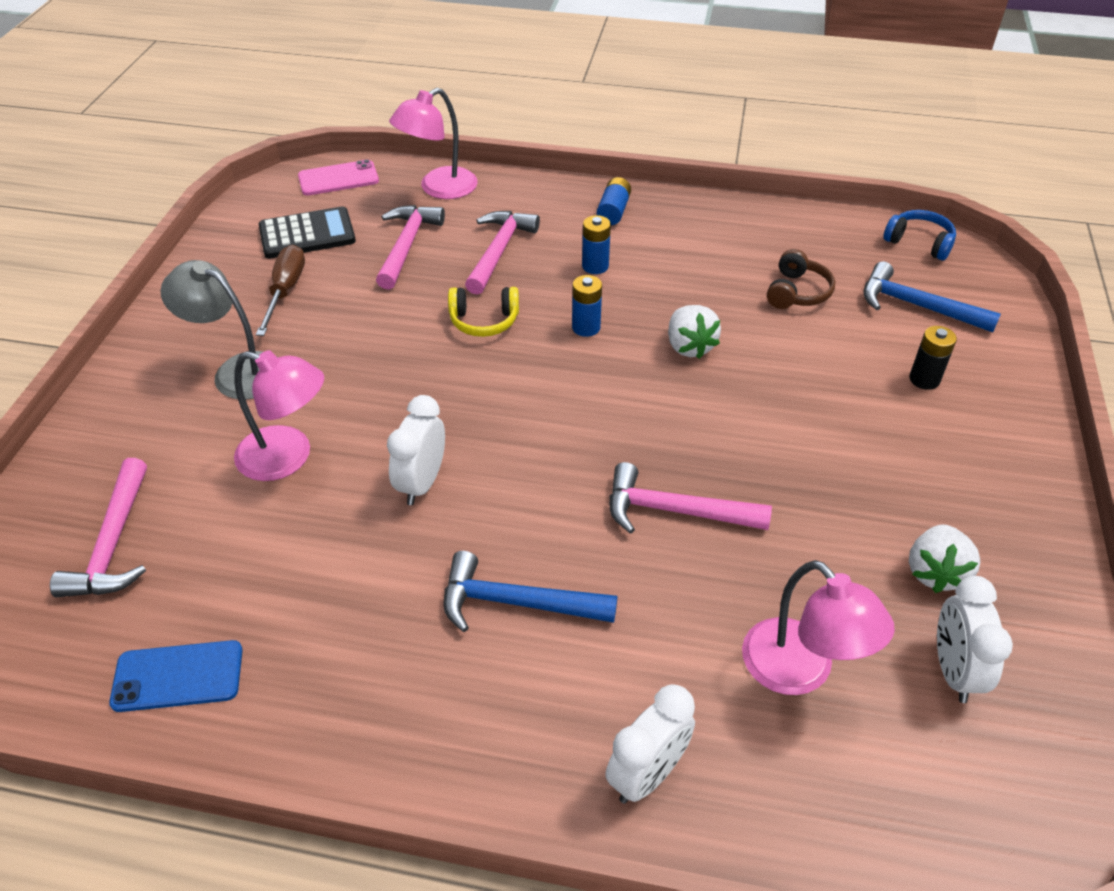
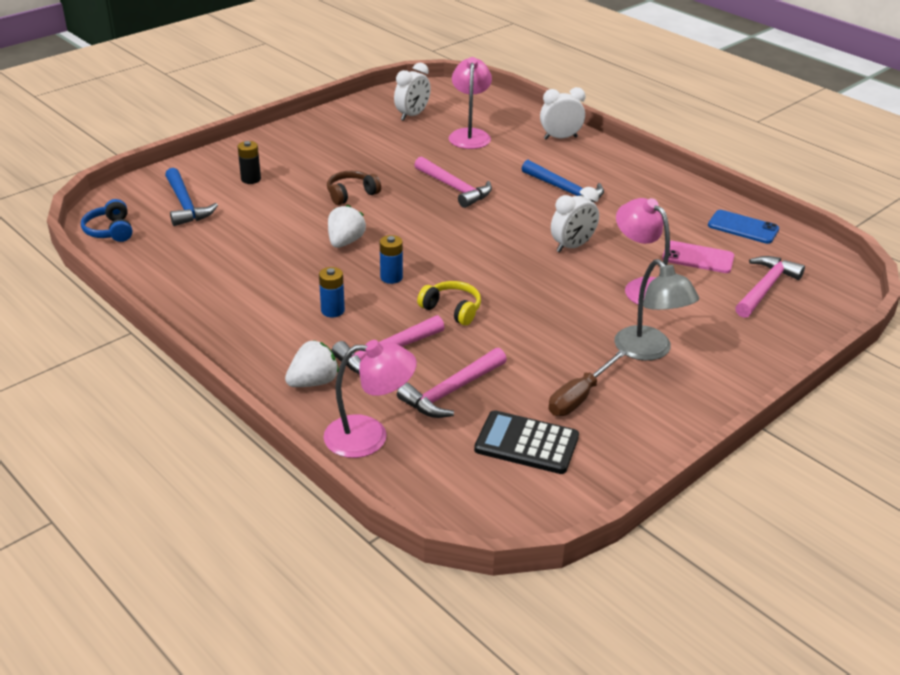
camera: 145 degrees left, 10 degrees down
pink phone [298,159,379,195] -> pink phone moved to [662,241,734,273]
blue battery [597,177,631,225] -> none
brown headphones [767,249,835,309] -> brown headphones moved to [327,171,381,205]
white strawberry [909,524,980,593] -> white strawberry moved to [285,340,339,387]

